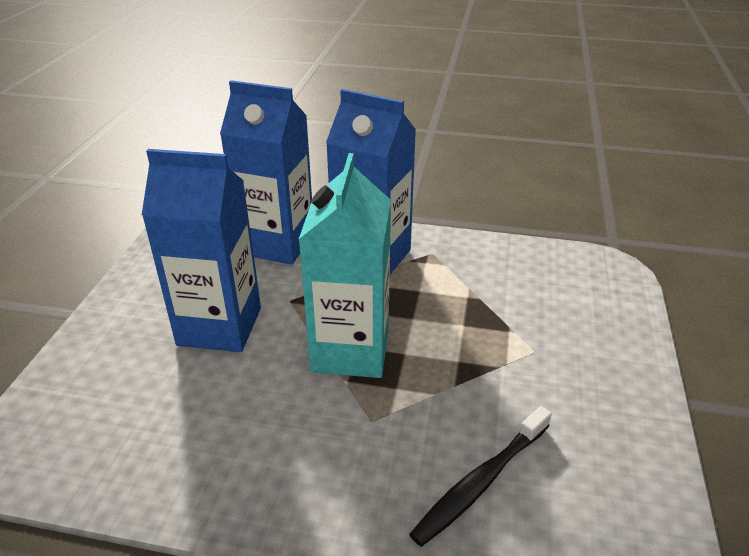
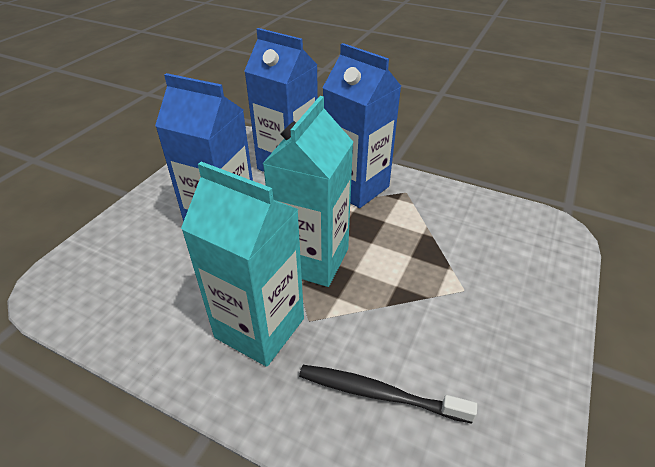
camera: 15 degrees right, 5 degrees up
black toothbrush [409,406,552,547] -> black toothbrush turned 45 degrees clockwise [299,365,477,424]
none -> turquoise carton [181,162,304,367]

